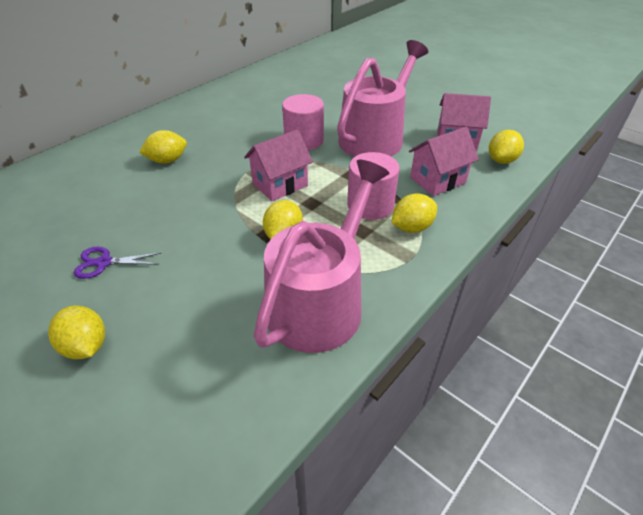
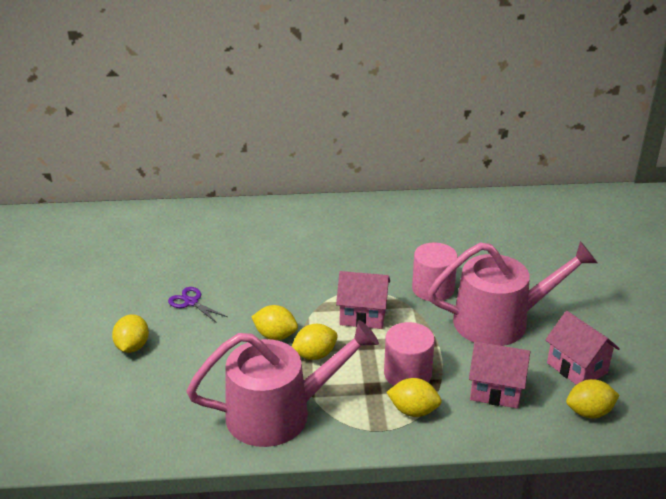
camera: 45 degrees right, 10 degrees down
yellow lemon [139,130,187,164] -> yellow lemon moved to [252,305,298,340]

